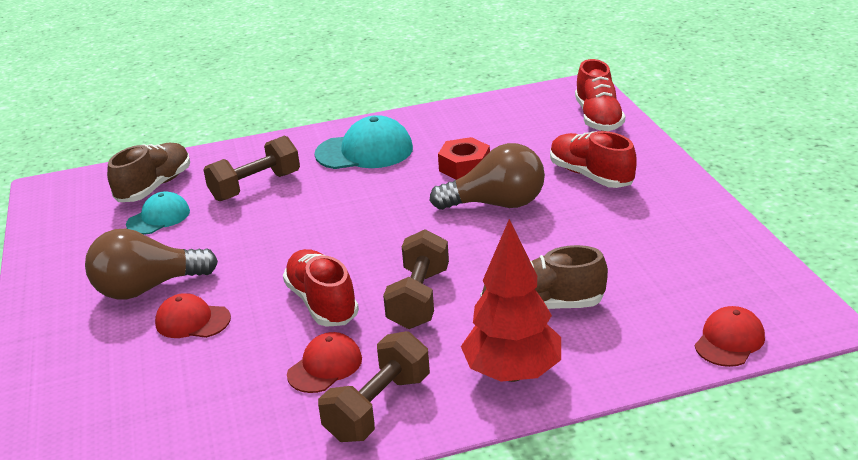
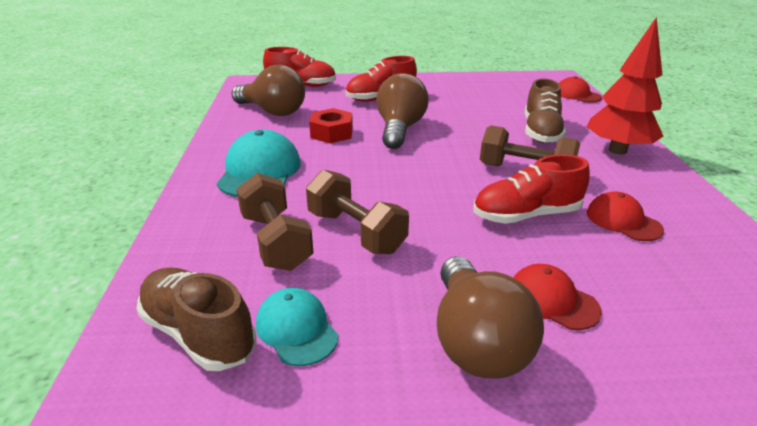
camera: 80 degrees left, 0 degrees up
red cap [155,293,231,338] -> red cap turned 105 degrees clockwise [513,264,602,330]
brown dumbbell [318,331,430,442] -> brown dumbbell moved to [306,170,409,254]
none -> brown light bulb [232,65,305,116]

